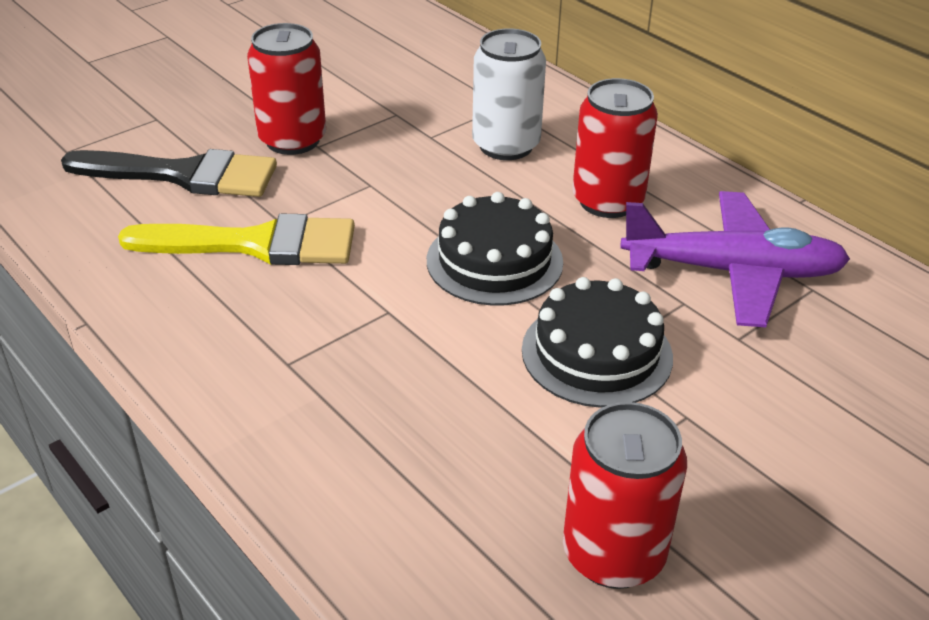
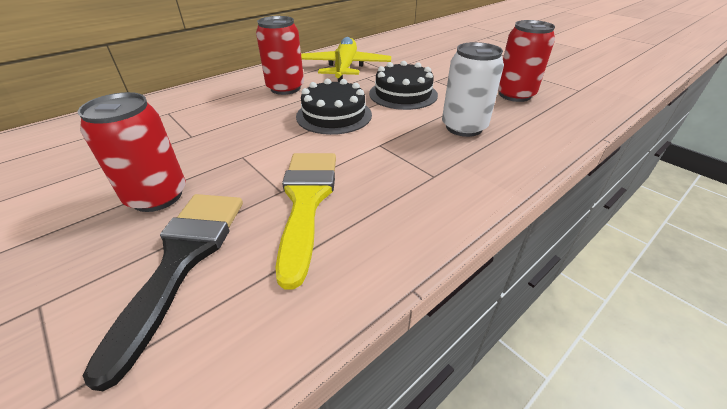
camera: 90 degrees left, 0 degrees up
white can [472,28,546,160] -> white can moved to [442,42,504,137]
purple plane [620,191,850,327] -> yellow plane [301,37,391,82]

